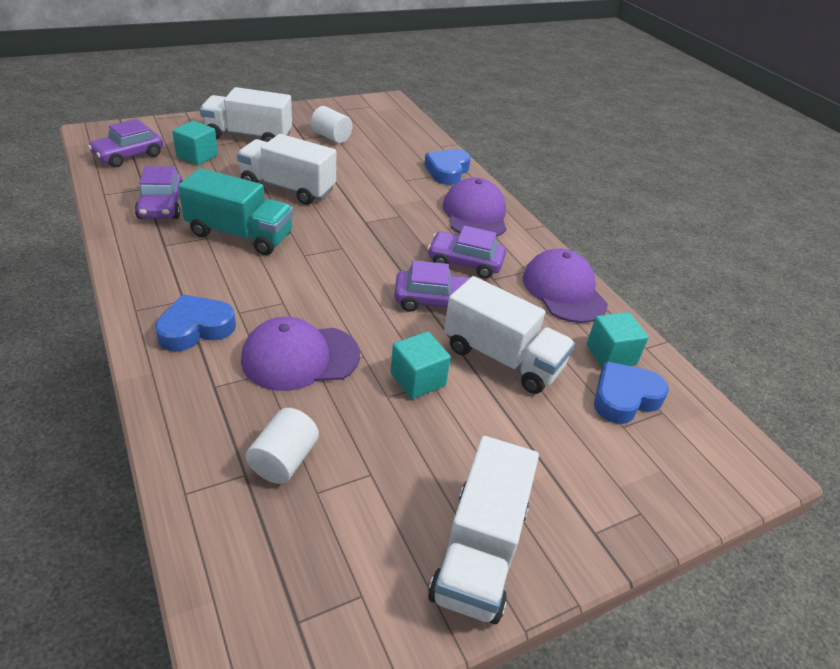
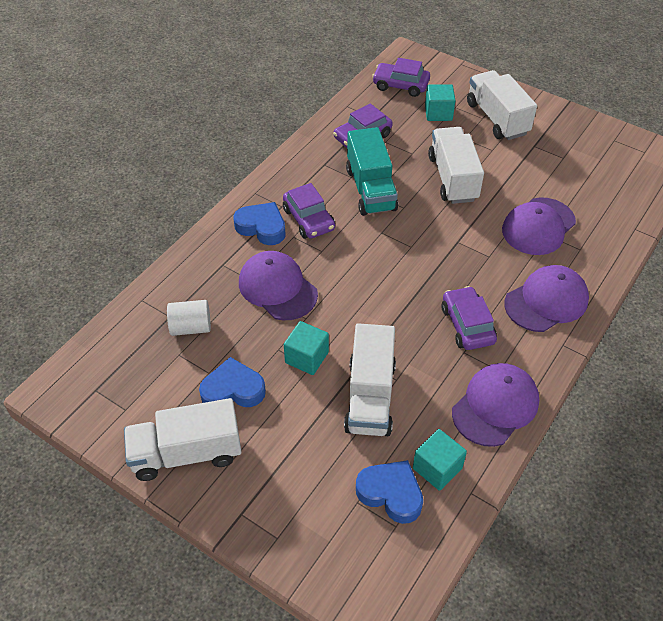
camera: 65 degrees right, 10 degrees up
white cylinder [311,106,352,143] -> none
purple car [394,260,470,312] -> purple car moved to [283,183,335,239]
blue heart [424,149,471,185] -> blue heart moved to [199,357,266,407]
none -> purple cap [502,198,576,255]

